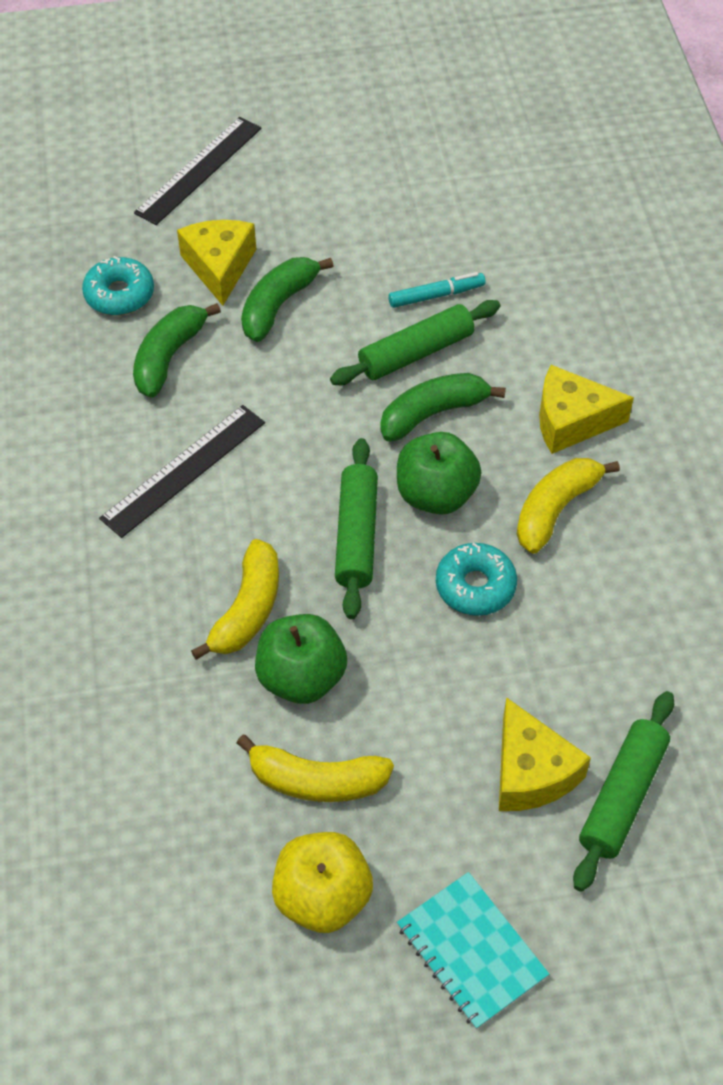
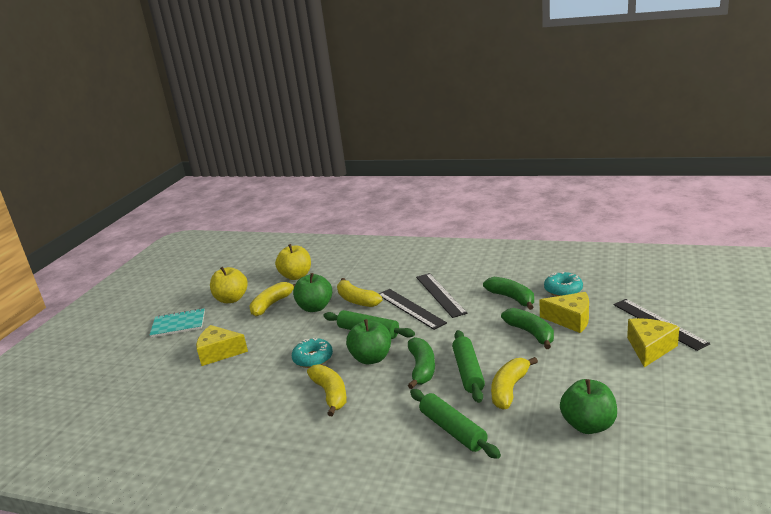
camera: 120 degrees right, 30 degrees down
turquoise marker [388,272,486,308] -> yellow banana [491,357,538,410]
yellow cheese [539,365,634,454] -> yellow cheese moved to [627,318,679,367]
green rolling pin [573,691,674,892] -> green rolling pin moved to [410,389,501,459]
none -> yellow apple [275,244,311,280]
none -> black ruler [379,289,447,330]
none -> green apple [560,379,617,434]

